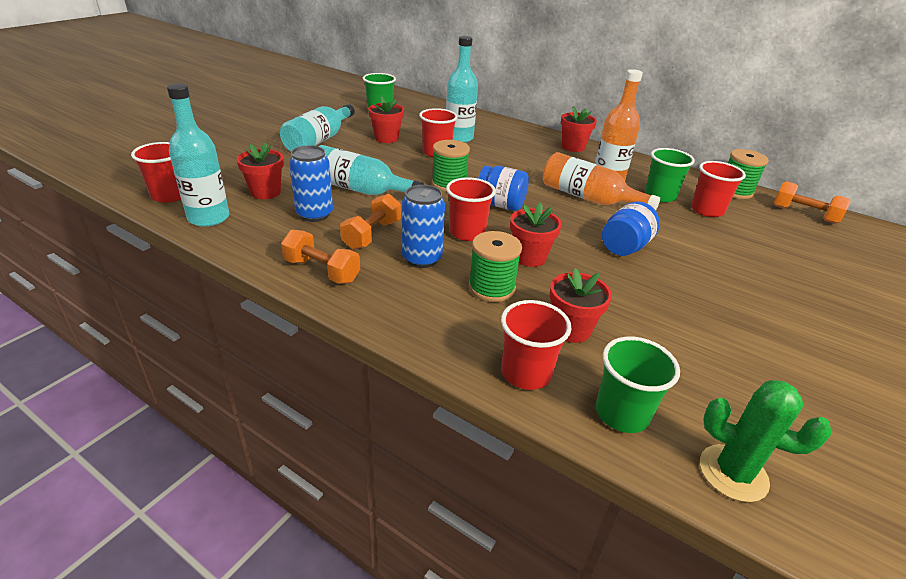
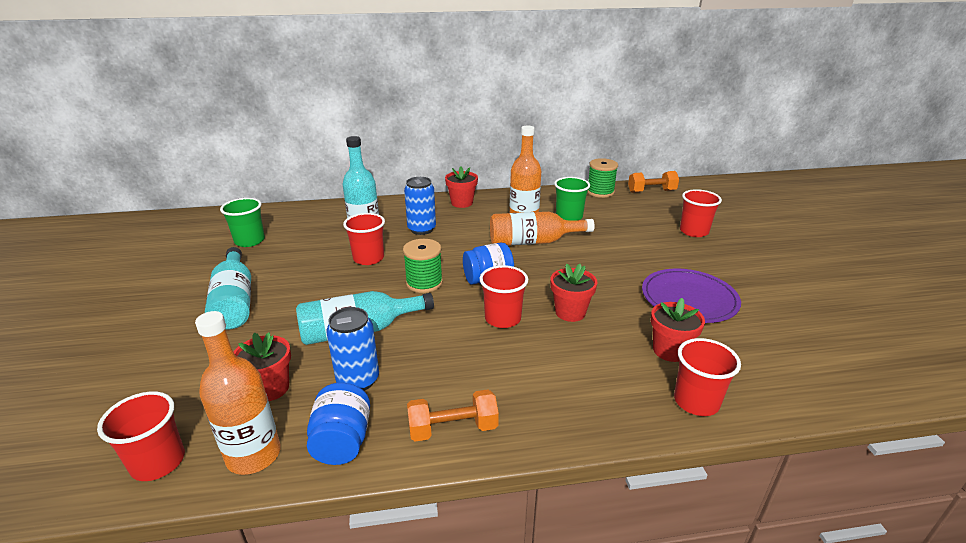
camera: 40 degrees left, 5 degrees down
turquoise bottle [167,83,229,227] -> orange bottle [195,311,281,475]
orange dumbbell [340,194,401,250] -> none
red flower pot [368,96,404,143] -> none
blue can [402,185,445,268] -> blue can moved to [404,177,436,235]
green spool [468,231,522,302] -> none
green cup [596,337,680,433] -> none
blue jar [602,201,660,256] -> blue jar moved to [307,383,370,465]
red cup [691,161,746,217] -> red cup moved to [680,189,722,237]
green cactus [700,380,831,502] -> none
none -> purple plate [642,268,741,323]

